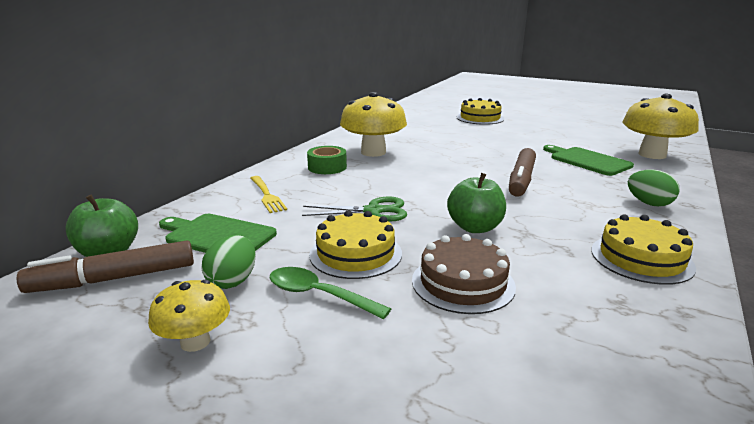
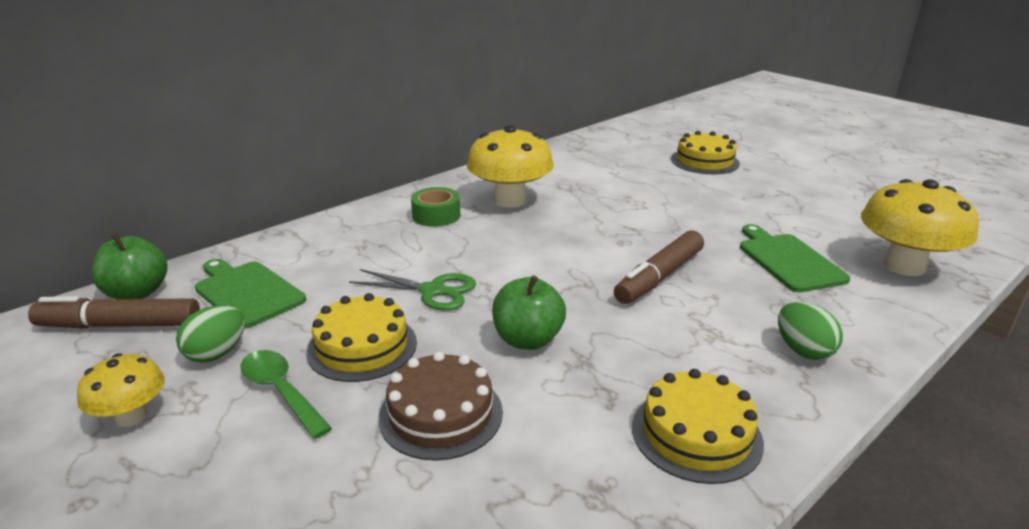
camera: 20 degrees right, 5 degrees up
yellow fork [251,176,287,213] -> none

